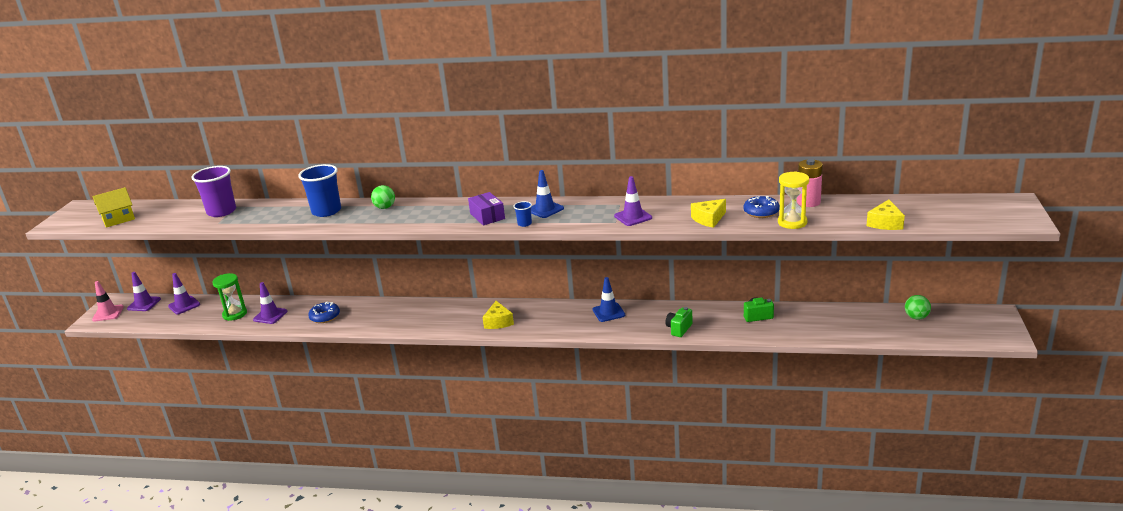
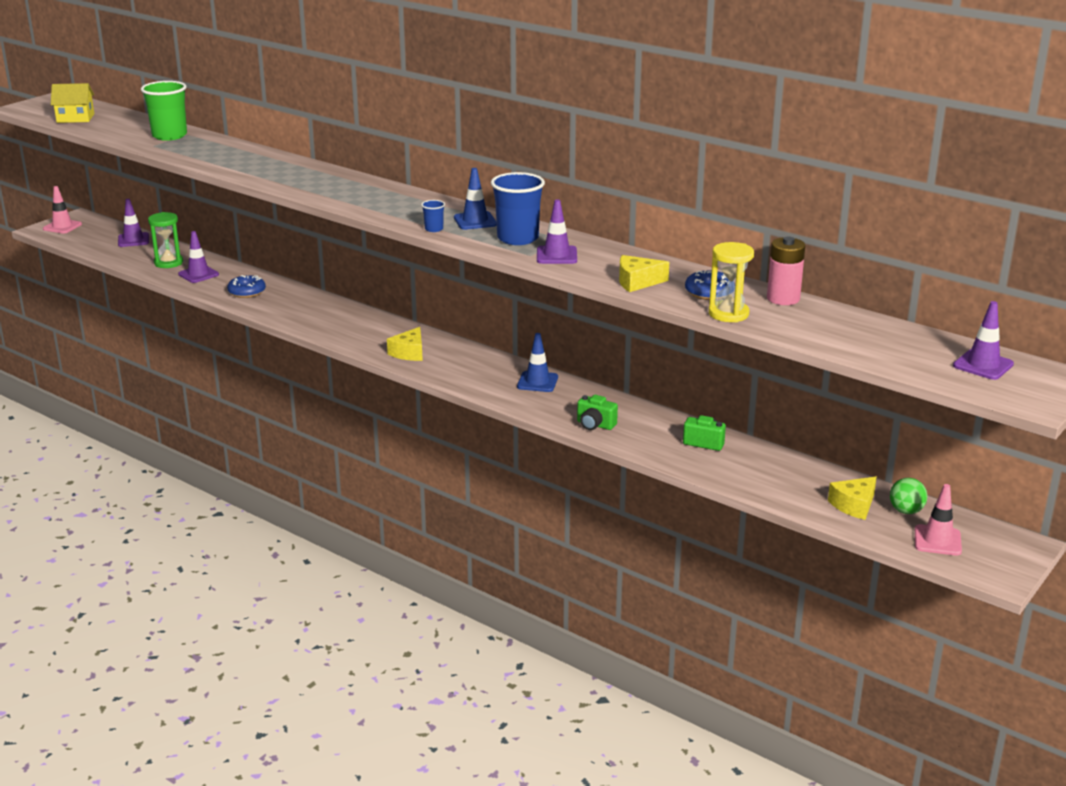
camera: 25 degrees right, 0 degrees up
purple traffic cone [127,272,161,311] -> purple traffic cone moved to [953,301,1014,380]
purple cup [191,166,236,217] -> green cup [141,81,187,141]
blue cup [298,164,341,217] -> blue cup moved to [491,172,545,245]
green ball [371,185,395,209] -> none
purple box [468,192,505,225] -> none
green camera [666,307,693,337] -> green camera turned 120 degrees counterclockwise [577,395,618,430]
yellow cheese [867,199,905,230] -> yellow cheese moved to [828,477,877,520]
none -> pink traffic cone [915,484,962,556]

